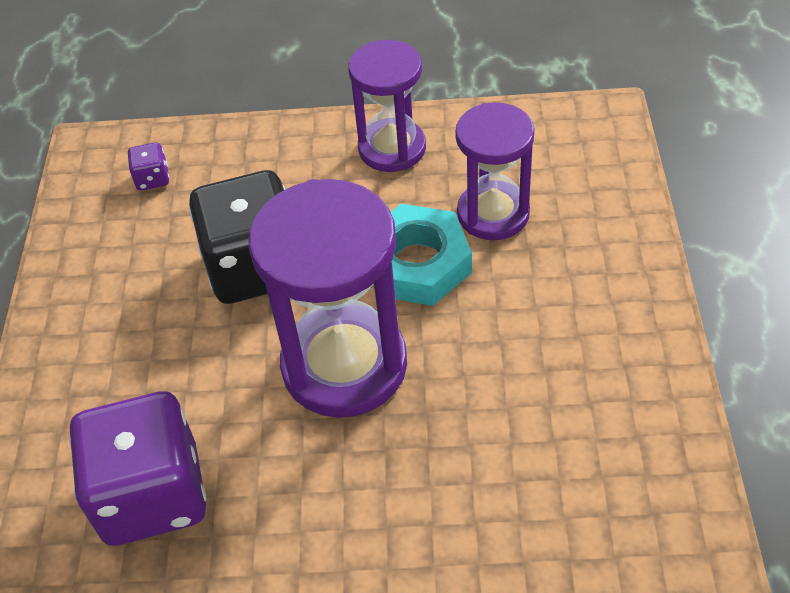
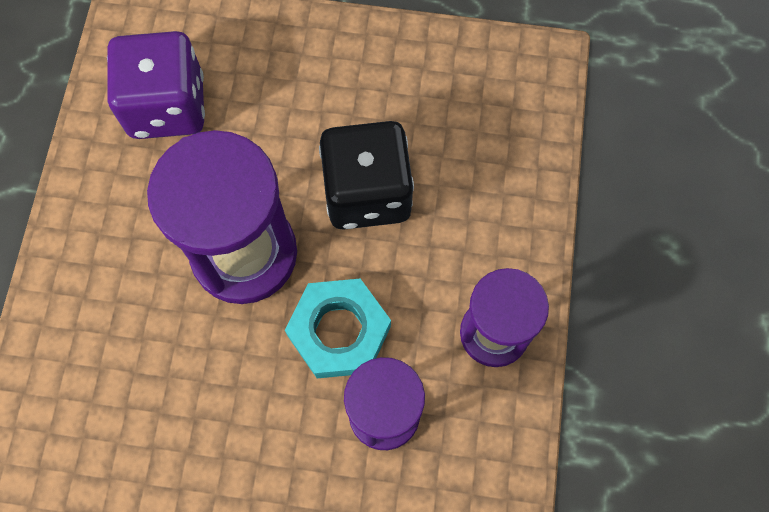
camera: 95 degrees right, 20 degrees up
purple dice [128,142,169,190] -> none

